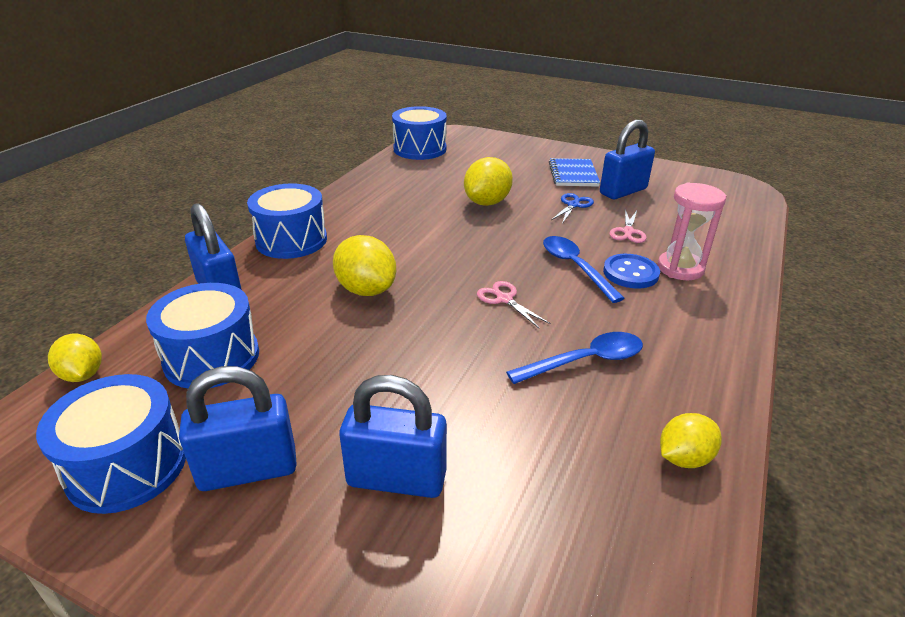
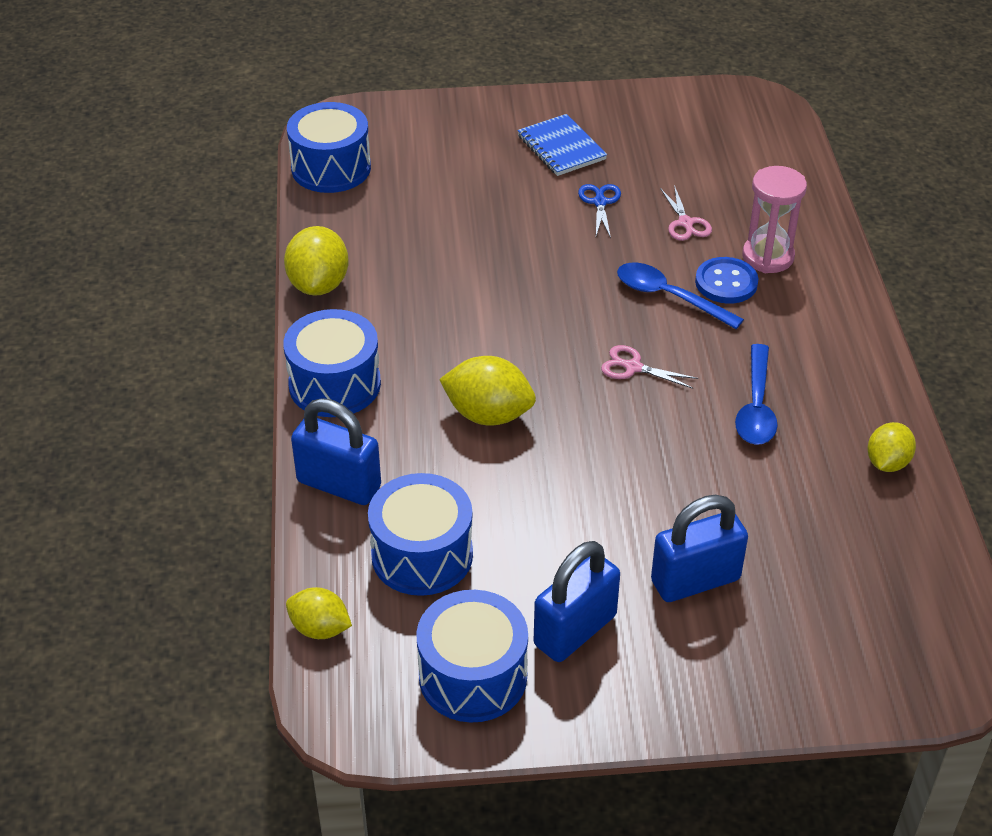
camera: 30 degrees left, 10 degrees up
yellow lemon [464,157,513,206] -> yellow lemon moved to [284,226,349,296]
blue spoon [506,332,643,384] -> blue spoon turned 150 degrees clockwise [735,344,778,445]
blue padlock [600,120,655,199] -> none

